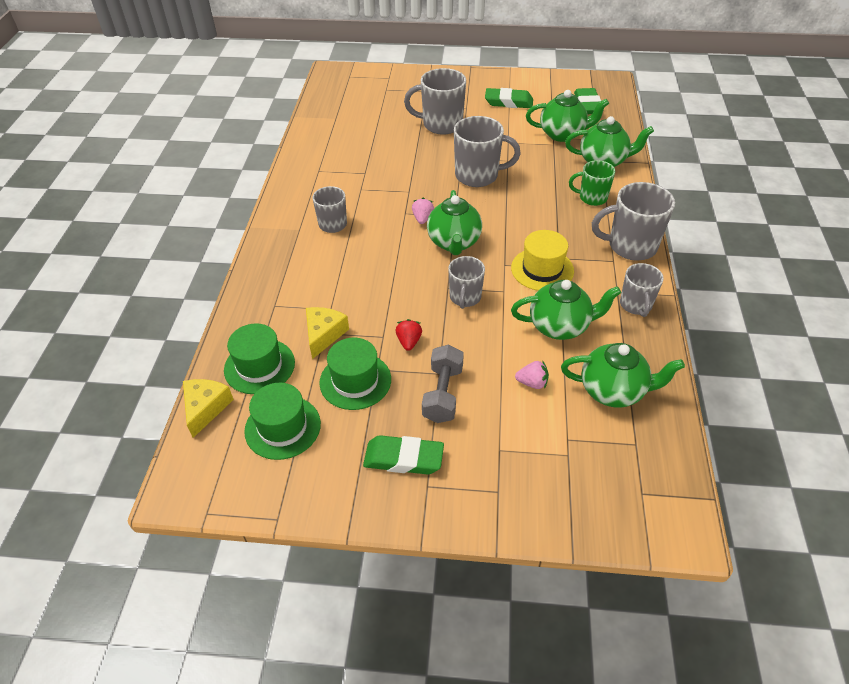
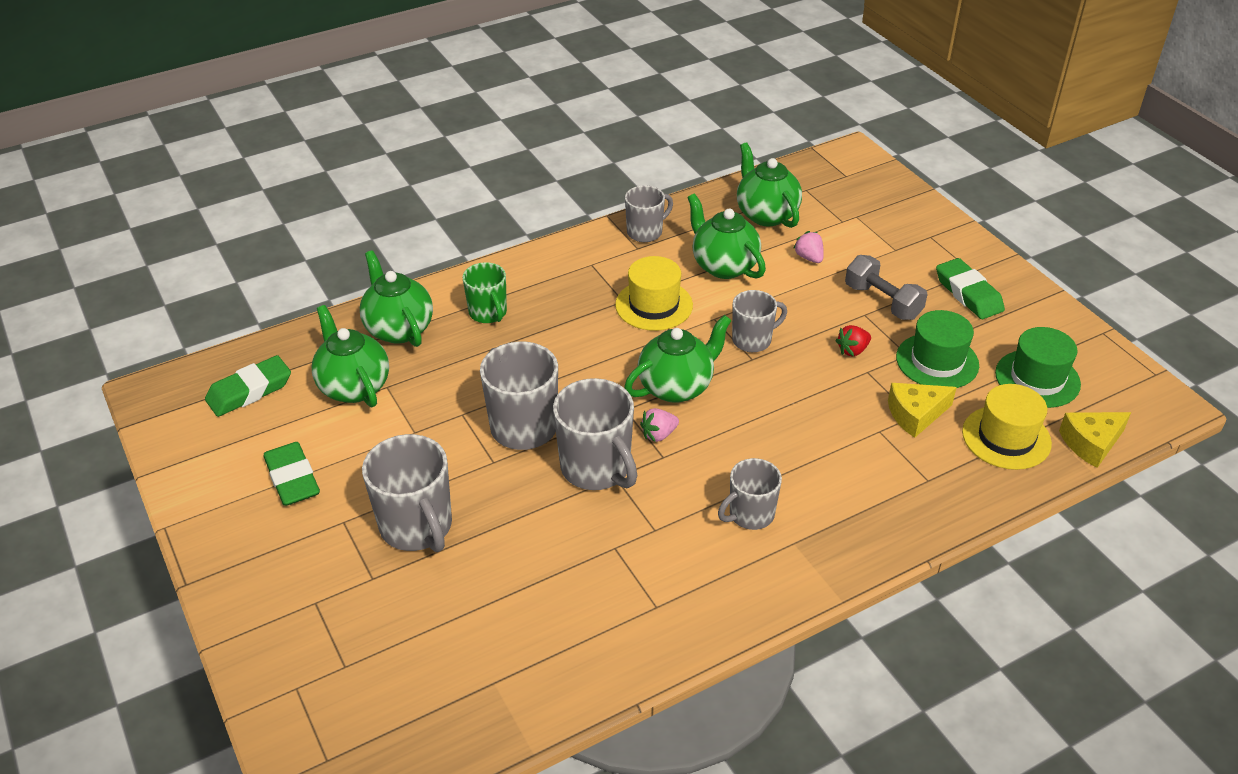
camera: 125 degrees left, 5 degrees down
green hat [224,323,295,394] -> yellow hat [962,384,1052,470]
grey dumbbell [422,344,464,423] -> grey dumbbell turned 75 degrees clockwise [845,255,928,320]
grey mug [592,182,675,261] -> grey mug moved to [553,378,637,490]

